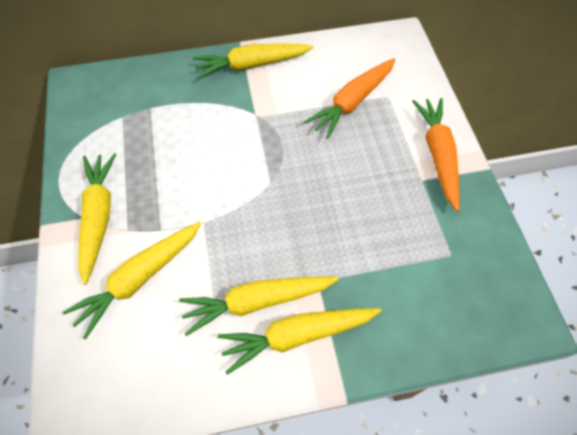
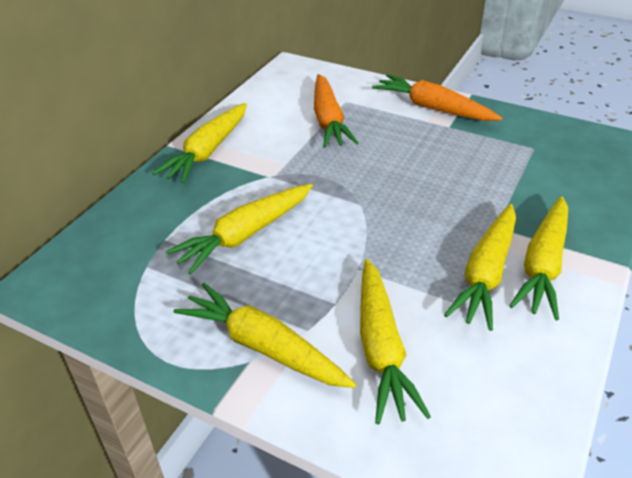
camera: 50 degrees left, 20 degrees down
none -> yellow carrot [165,184,313,275]

